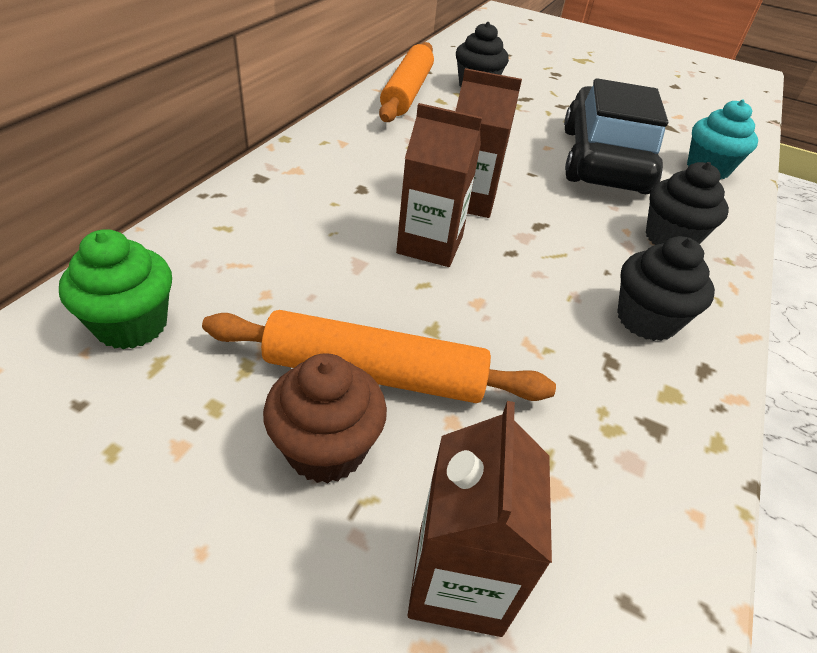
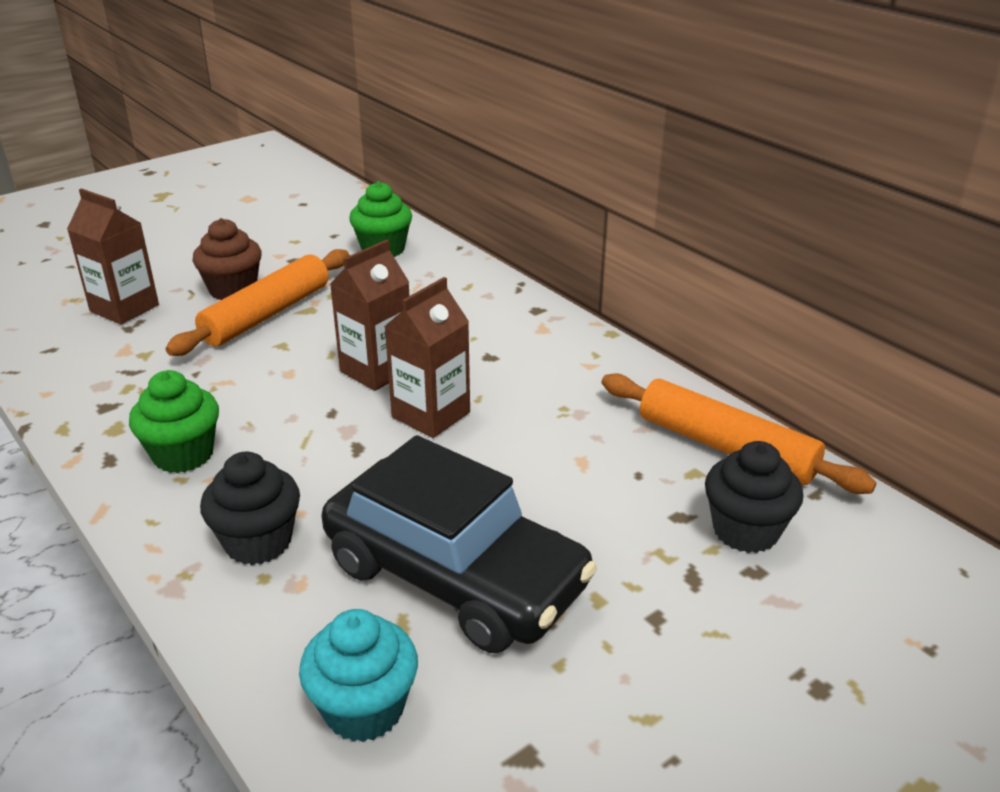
camera: 120 degrees right, 10 degrees down
black cupcake [617,236,715,341] -> green cupcake [129,370,219,473]

